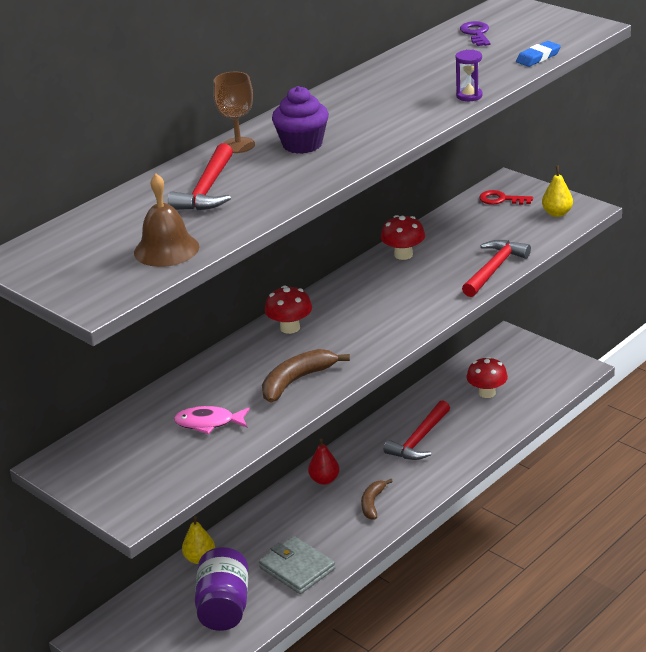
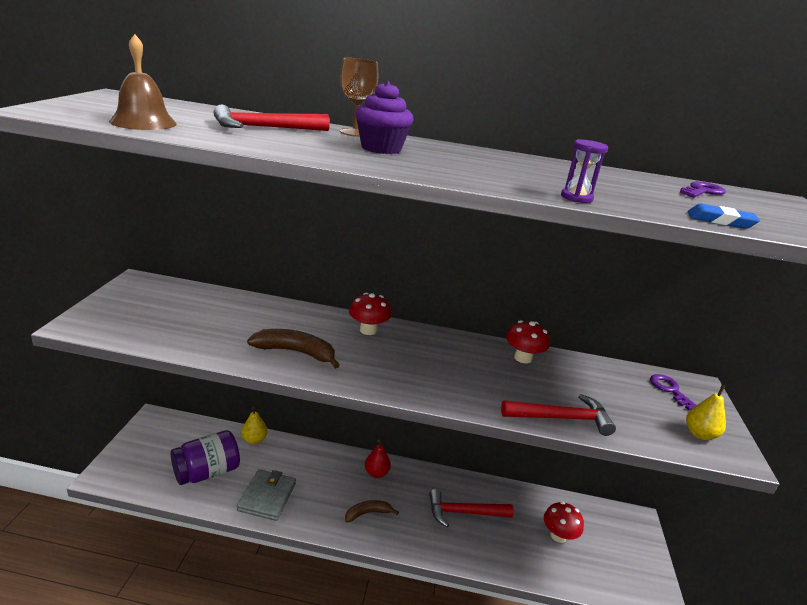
camera: 50 degrees right, 5 degrees down
pink fish [174,406,250,434] -> none
red key [479,190,533,205] -> purple key [650,374,697,410]

